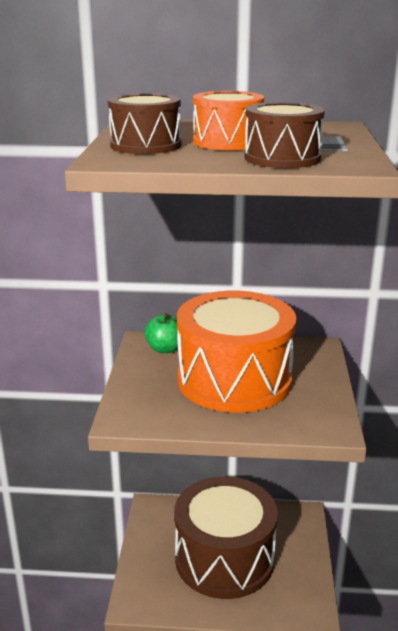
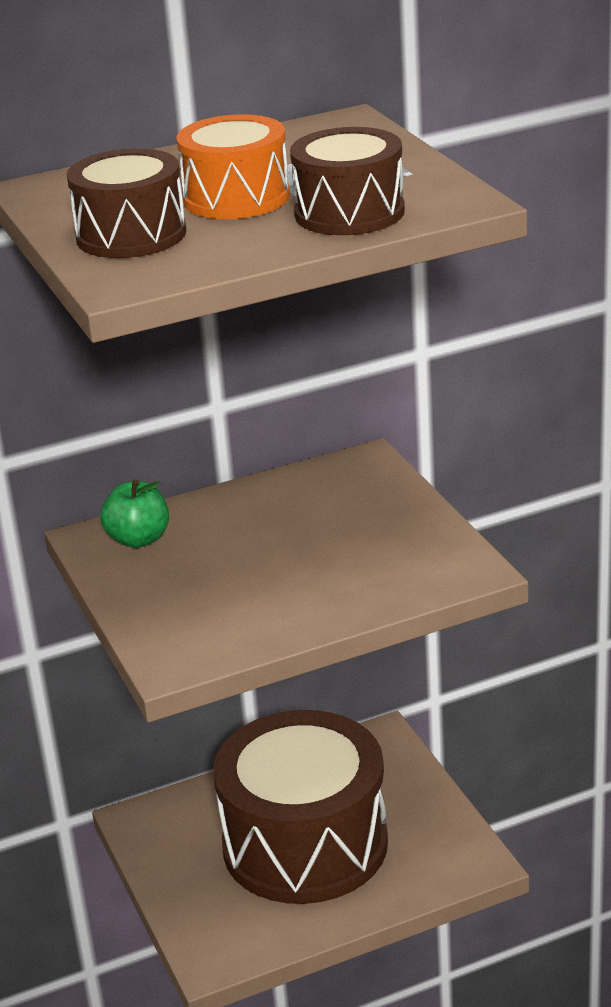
camera: 25 degrees left, 5 degrees up
orange drum [177,291,296,413] -> none

